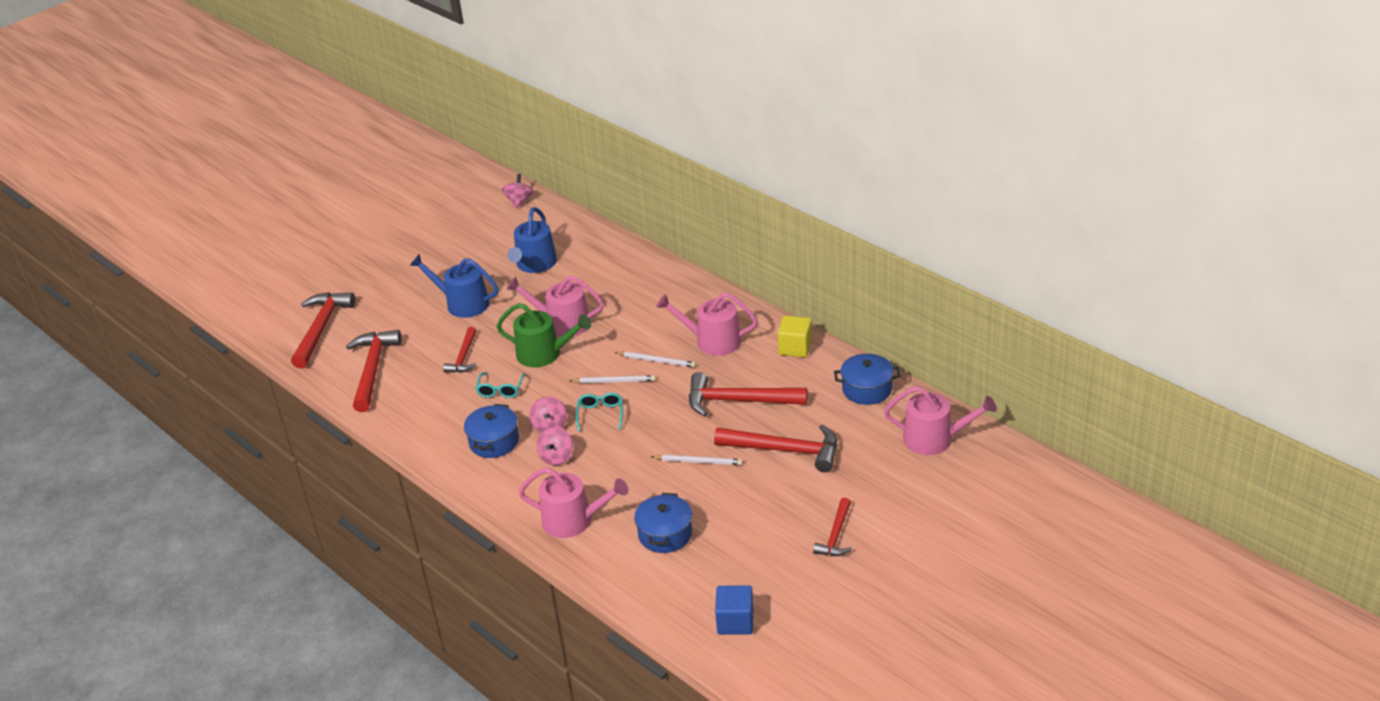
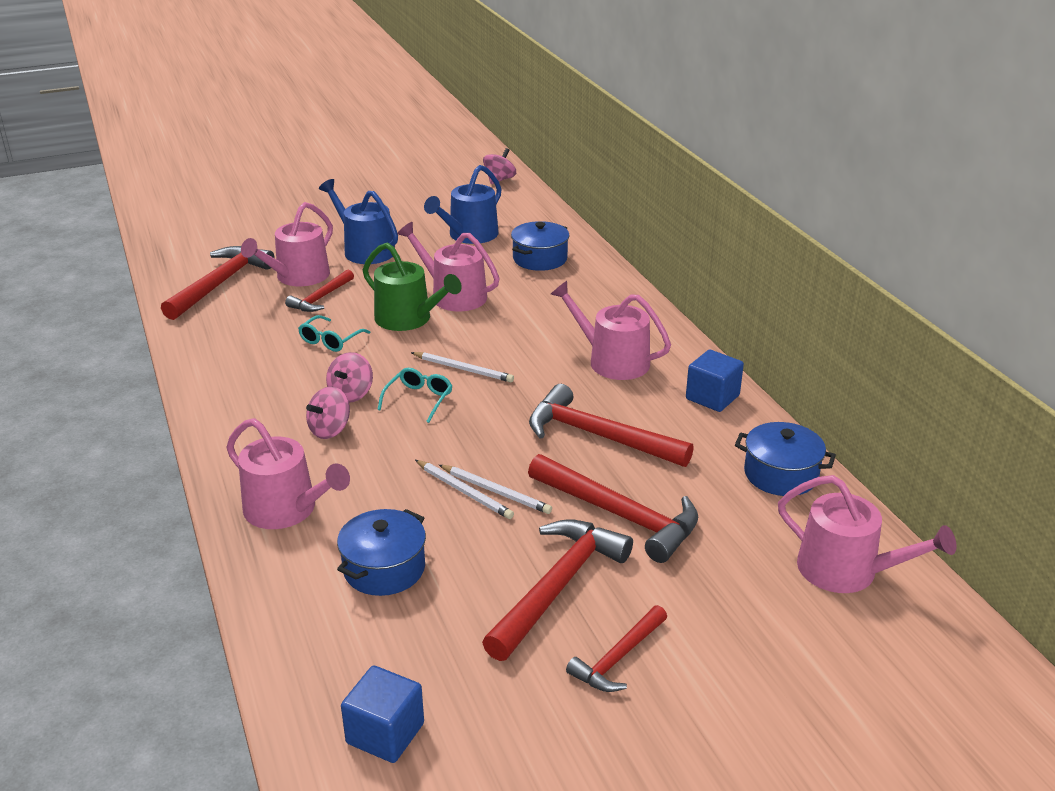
camera: 20 degrees right, 5 degrees down
red hammer [291,292,355,368] -> red hammer moved to [482,519,633,661]
blue pot [464,404,519,458] -> blue pot moved to [511,221,569,271]
white pencil [615,351,696,368] -> white pencil moved to [415,460,514,519]
yellow cube [777,316,812,358] -> blue cube [686,349,744,412]
none -> pink watering can [241,202,333,286]

